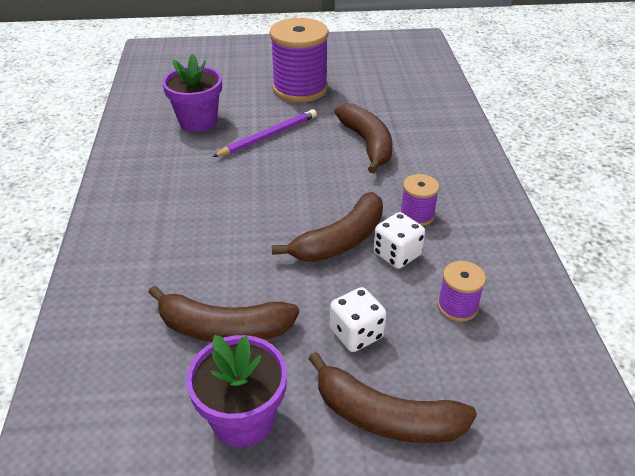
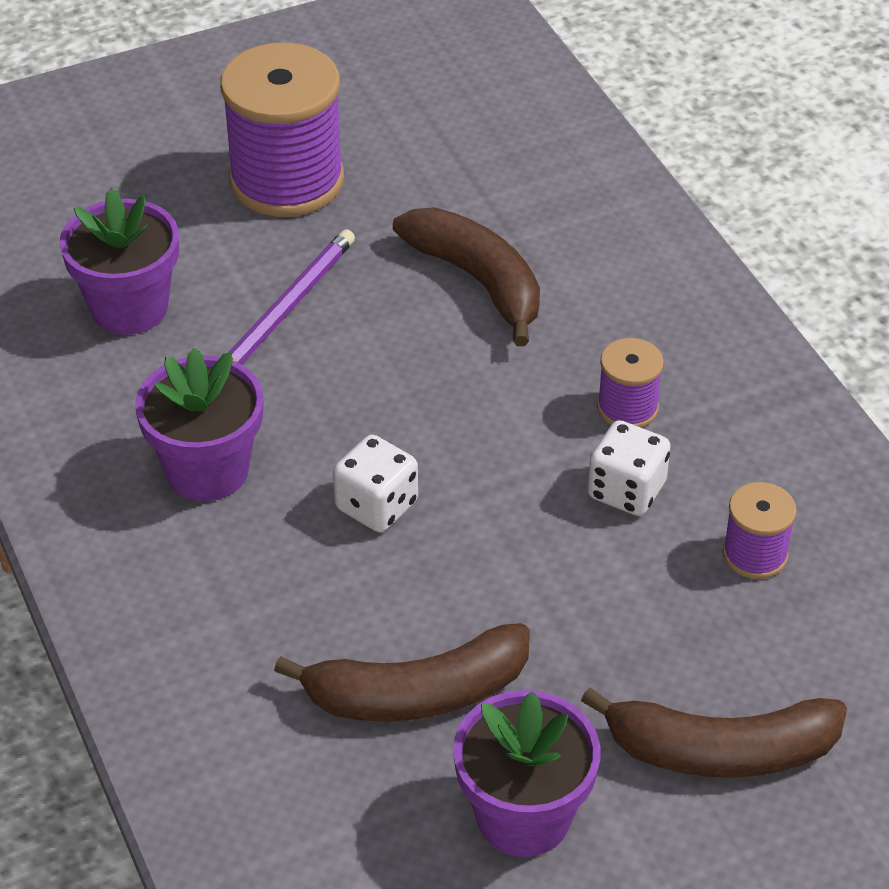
camera: 20 degrees left, 5 degrees up
brown banana [272,192,383,262] -> none
white dice [330,287,386,352] -> white dice moved to [333,435,418,532]
none -> purple flower pot [135,348,264,501]

